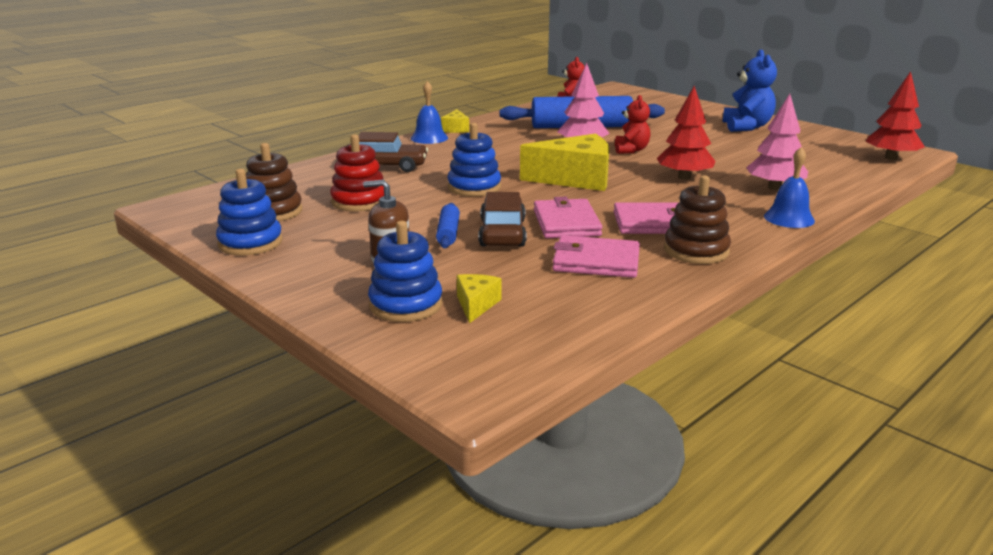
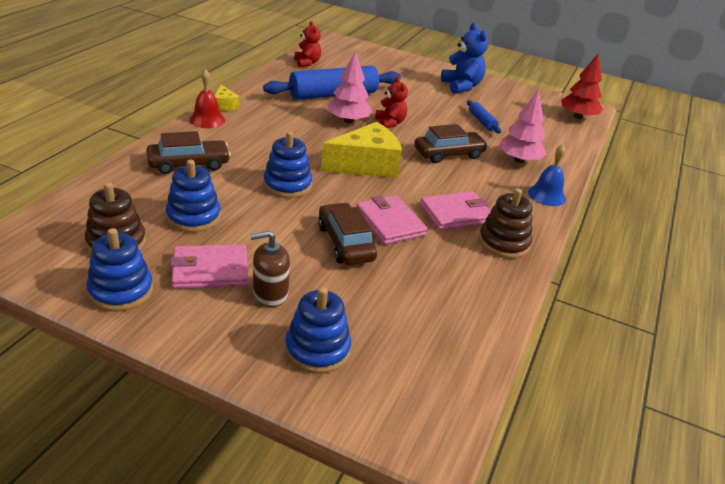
camera: 25 degrees left, 10 degrees up
red stacking toy [330,134,384,212] -> blue stacking toy [166,160,221,232]
blue bell [411,81,448,144] -> red bell [189,69,225,128]
blue rolling pin [436,203,460,248] -> blue rolling pin moved to [467,100,501,133]
yellow cheese [457,274,502,323] -> none
pink wallet [553,235,640,278] -> pink wallet moved to [170,244,248,289]
red tree [657,86,716,180] -> brown car [414,124,488,163]

